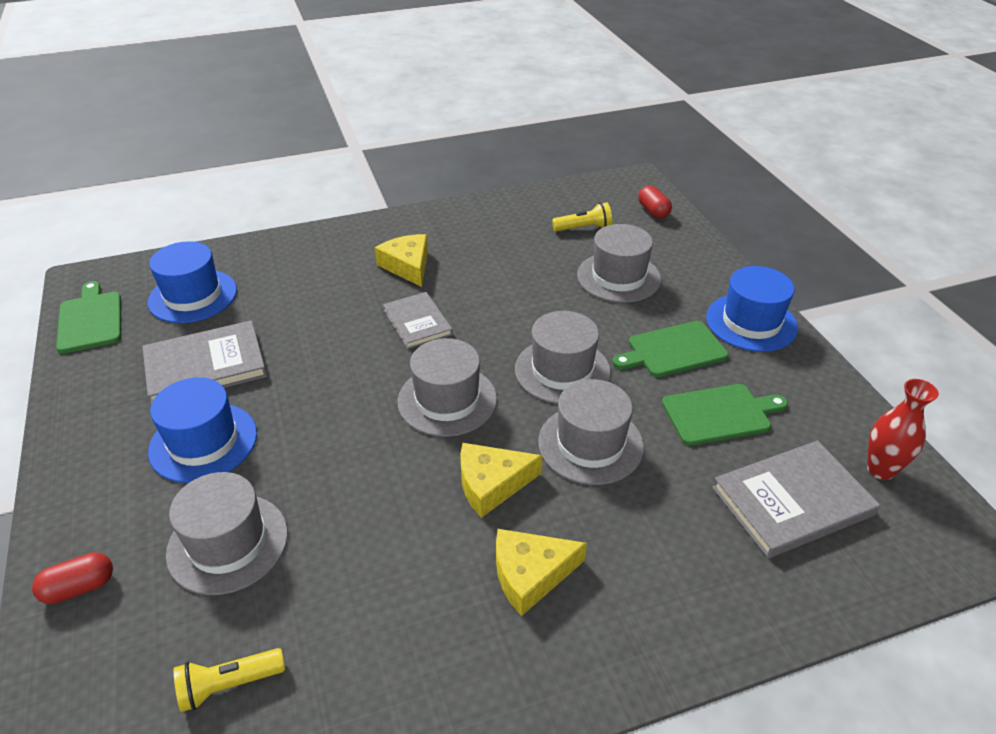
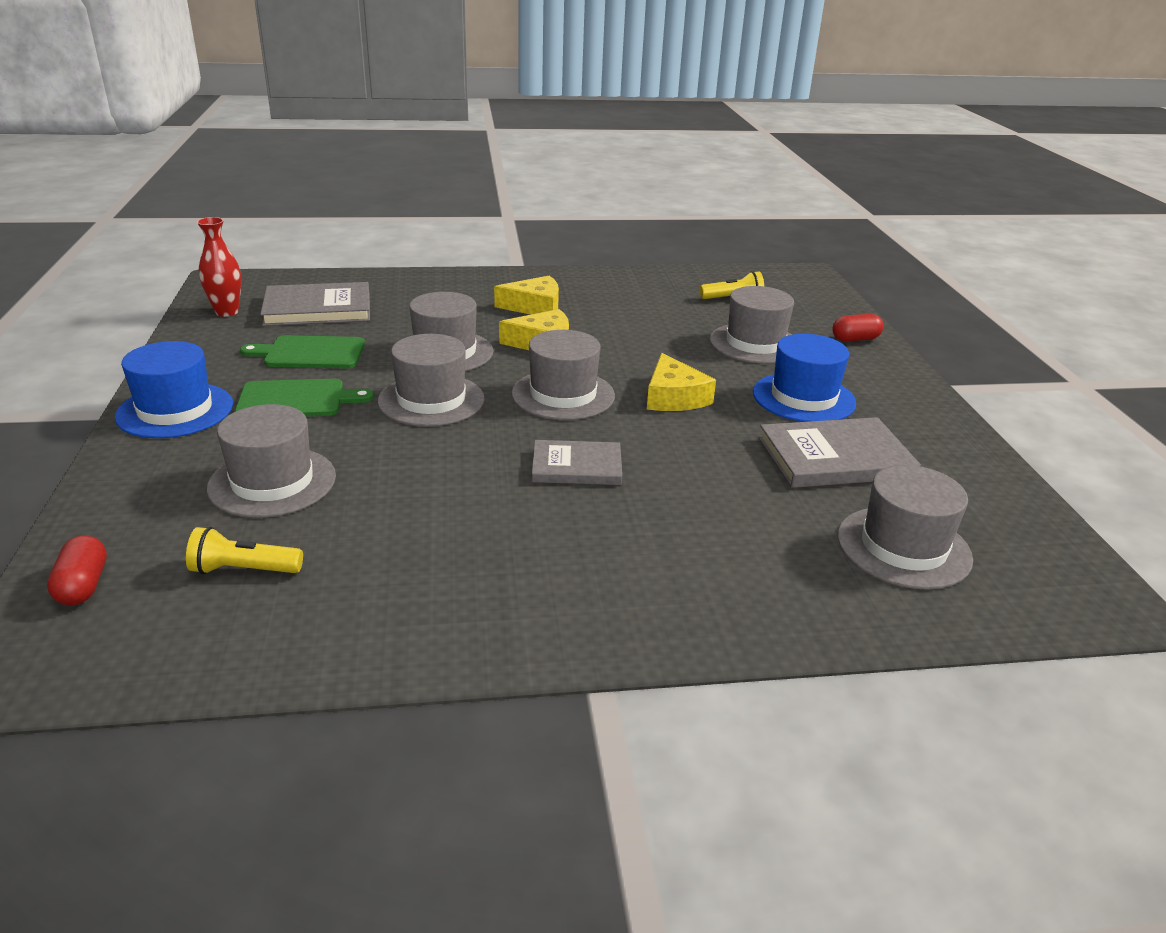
camera: 170 degrees left, 10 degrees down
green cutting board [56,281,121,354] -> none
blue hat [148,241,237,323] -> grey hat [838,465,973,590]
yellow cheese [375,234,428,287] -> yellow cheese moved to [647,353,716,411]
grey book [383,292,453,349] -> grey book turned 75 degrees counterclockwise [532,440,622,485]

